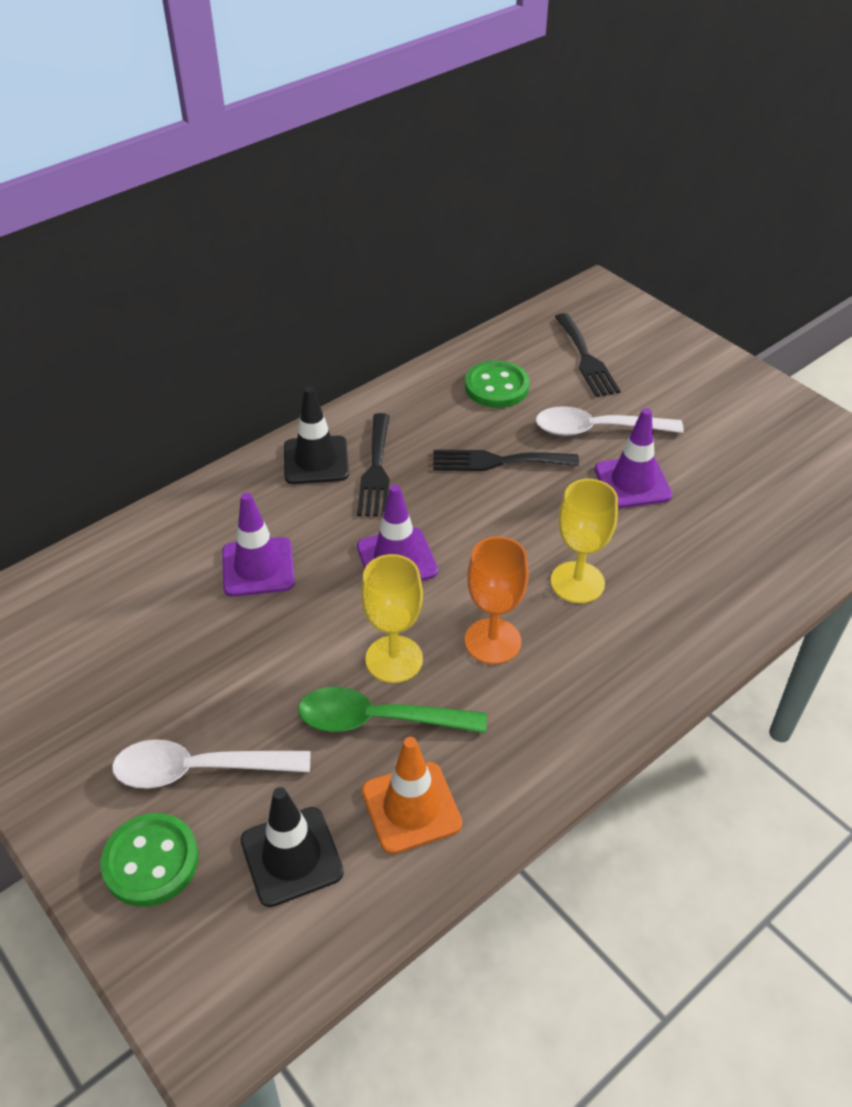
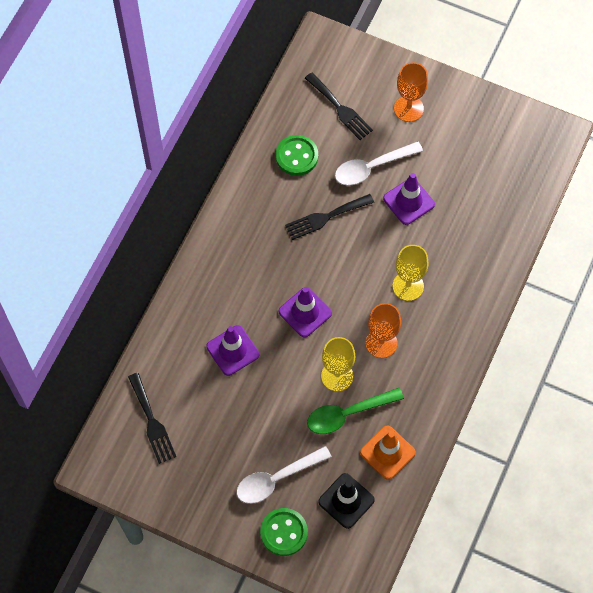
camera: 25 degrees left, 20 degrees up
black traffic cone [284,386,349,484] -> none
black fork [357,413,390,517] -> black fork moved to [128,373,176,464]
none -> orange goblet [394,62,428,122]

